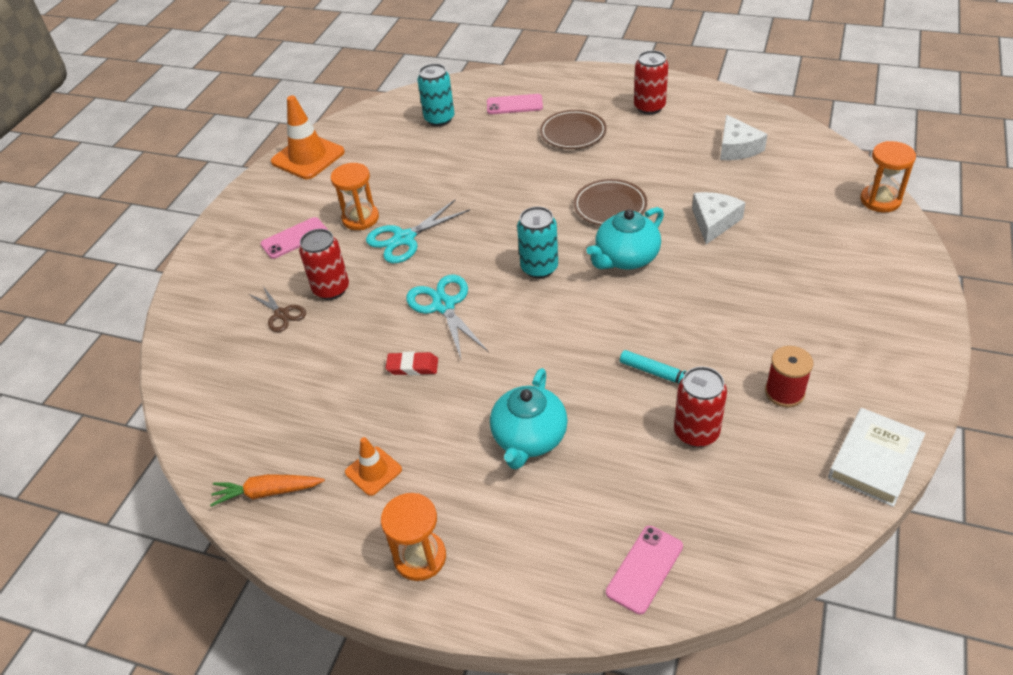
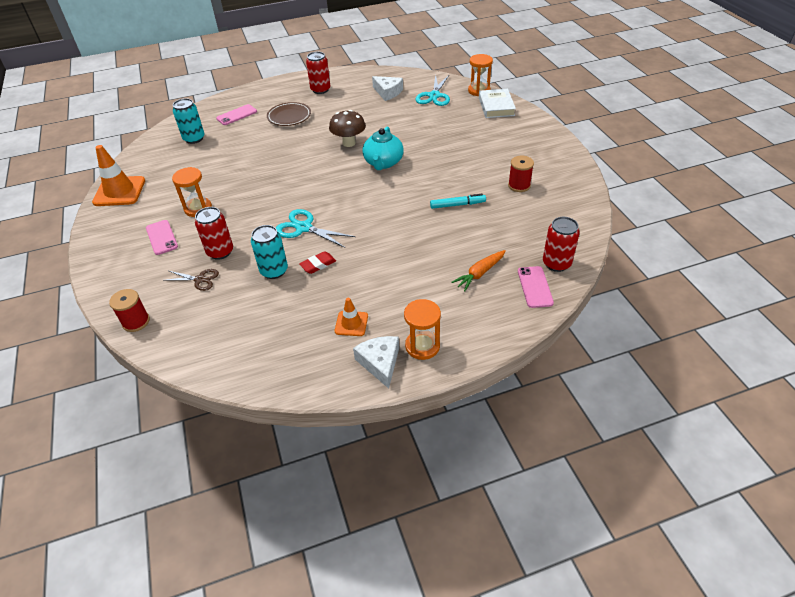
camera: 40 degrees left, 0 degrees up
orange carrot [210,474,325,507] -> orange carrot moved to [451,250,506,291]
pink phone [260,217,328,259] -> pink phone turned 45 degrees counterclockwise [146,220,178,255]
turquoise scissors [366,200,470,263] -> turquoise scissors moved to [415,74,450,106]
turquoise teapot [490,368,568,470] -> none
turquoise can [517,207,558,279] -> turquoise can moved to [251,225,288,279]
brown plate [574,179,647,226] -> brown mushroom [329,110,366,147]
red can [674,366,727,447] -> red can moved to [543,217,580,272]
white cheese [692,192,746,244] -> white cheese moved to [353,336,399,389]
white book [828,408,926,507] -> white book moved to [479,89,516,118]
none -> red spool [109,289,150,332]

